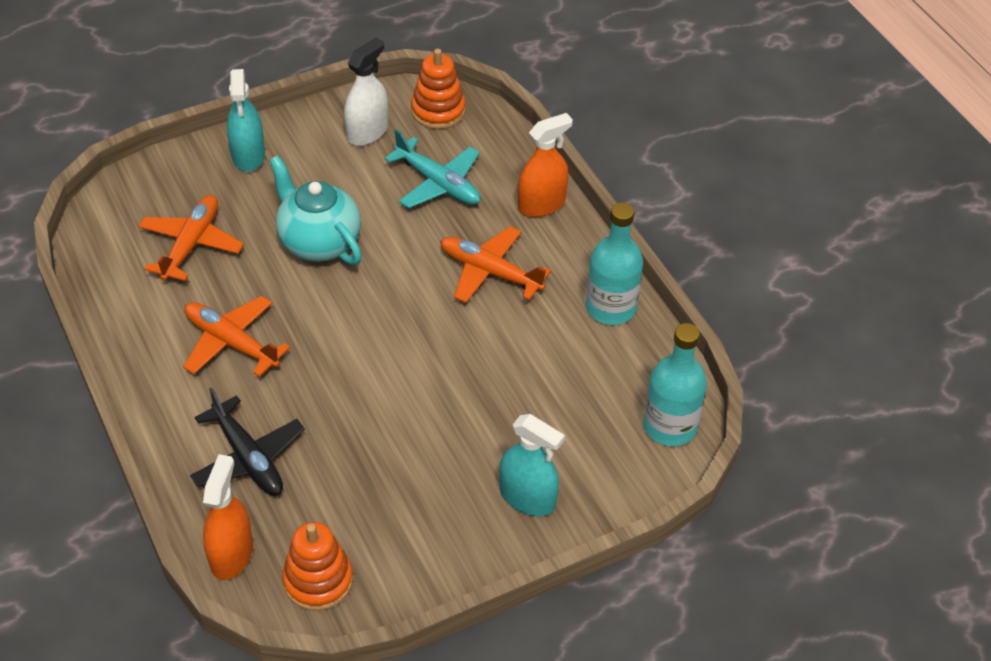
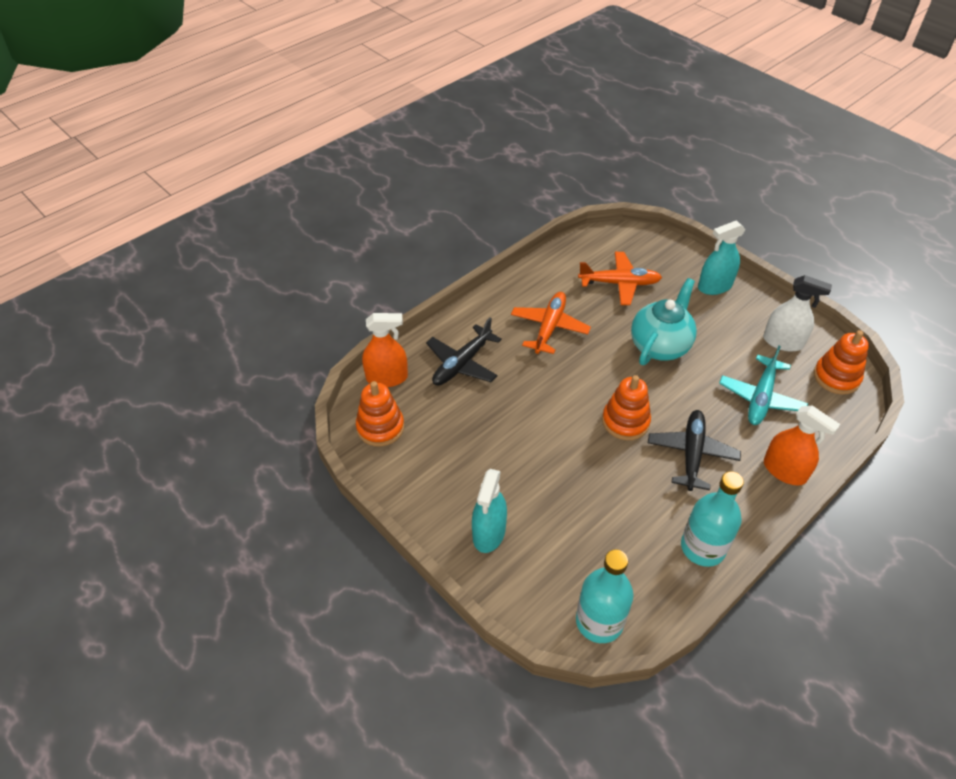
camera: 75 degrees right, 0 degrees up
orange plane [440,227,551,303] -> black plane [648,410,741,491]
none -> orange stacking toy [602,375,651,440]

